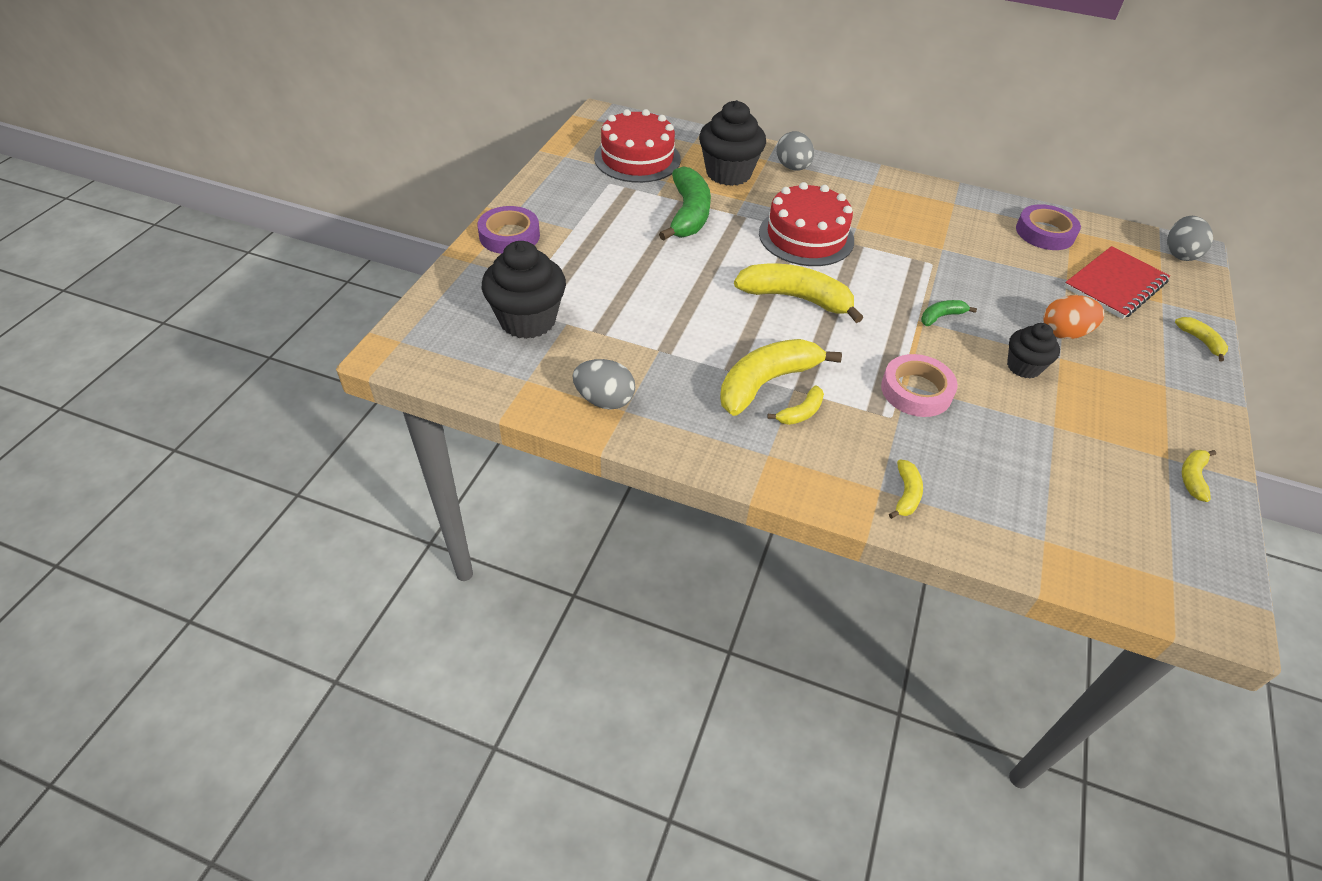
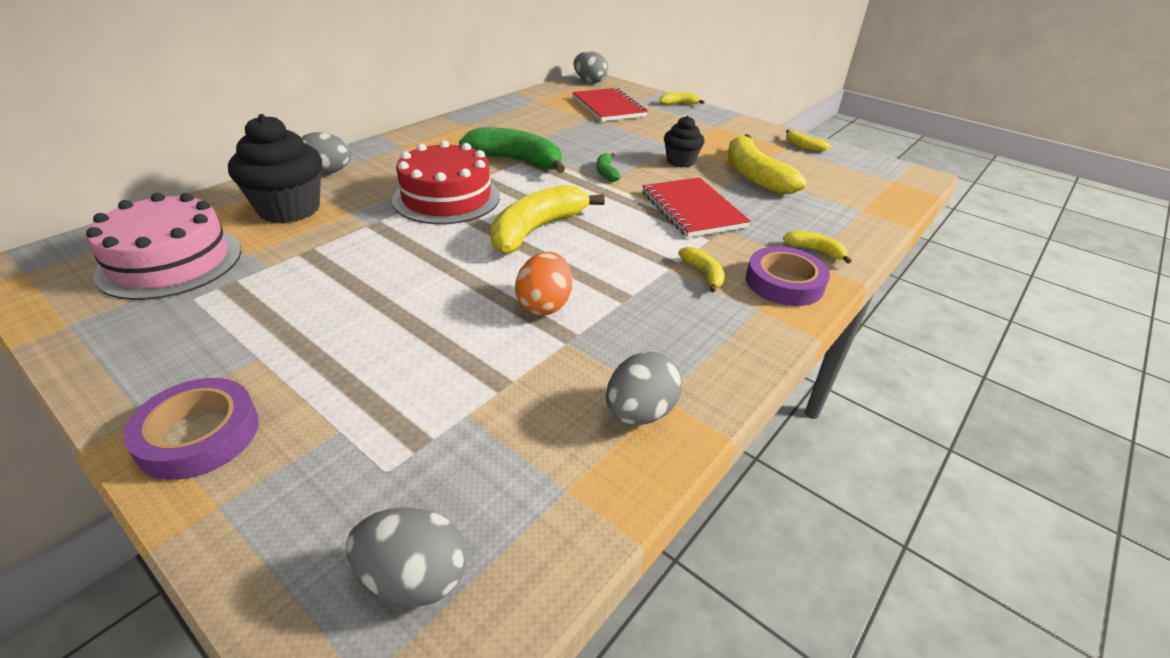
camera: 70 degrees left, 10 degrees down
black cupcake [482,241,566,339] -> none
red cake [594,109,681,183] -> pink cake [86,193,241,300]
green banana [659,166,711,241] -> green banana moved to [459,127,565,173]
yellow banana [720,339,842,416] -> yellow banana moved to [728,134,807,194]
pink tape [881,354,958,417] -> red notebook [642,177,751,238]
purple tape [1016,204,1081,250] -> purple tape moved to [746,246,830,306]
orange egg [1044,295,1104,339] -> orange egg moved to [515,252,572,315]
none -> grey egg [346,507,467,607]

